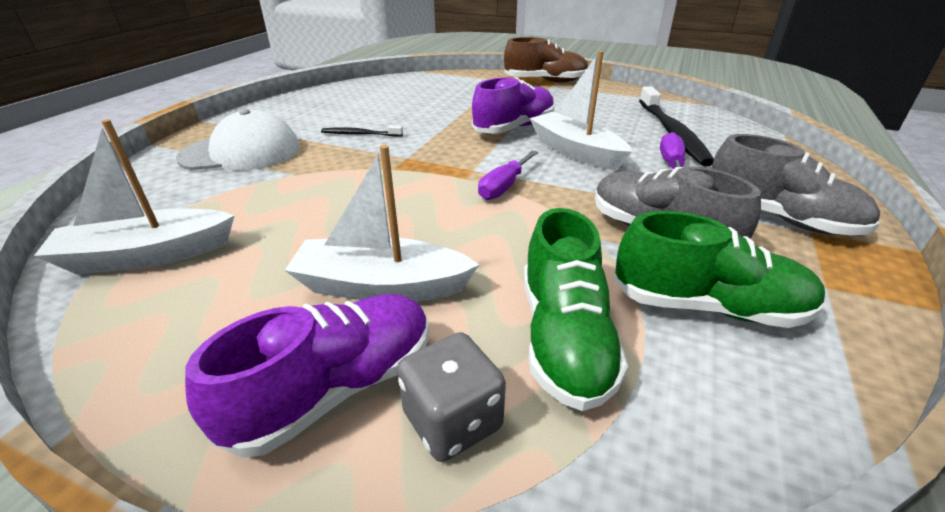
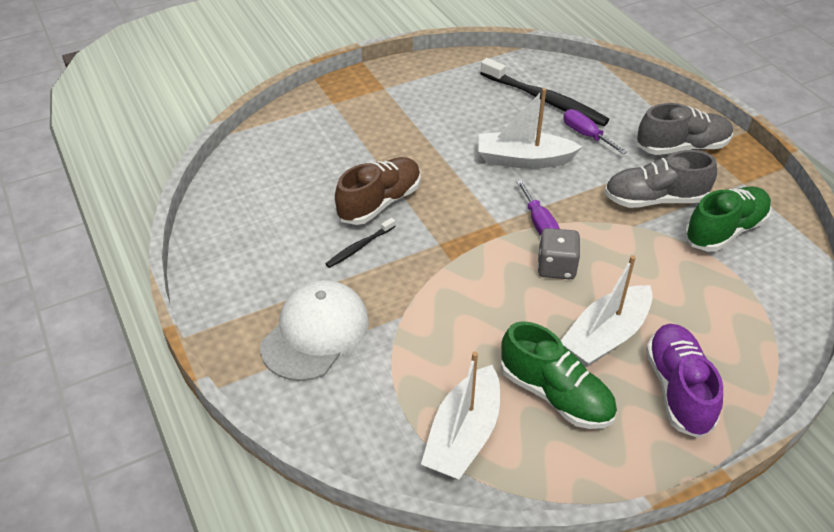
camera: 50 degrees left, 10 degrees up
grey dice [397,332,506,462] -> grey dice moved to [538,228,580,279]
purple shoe [472,77,555,134] -> none
brown shoe [504,37,588,83] -> brown shoe moved to [335,157,421,225]
green shoe [524,208,628,411] -> green shoe moved to [501,321,617,429]

